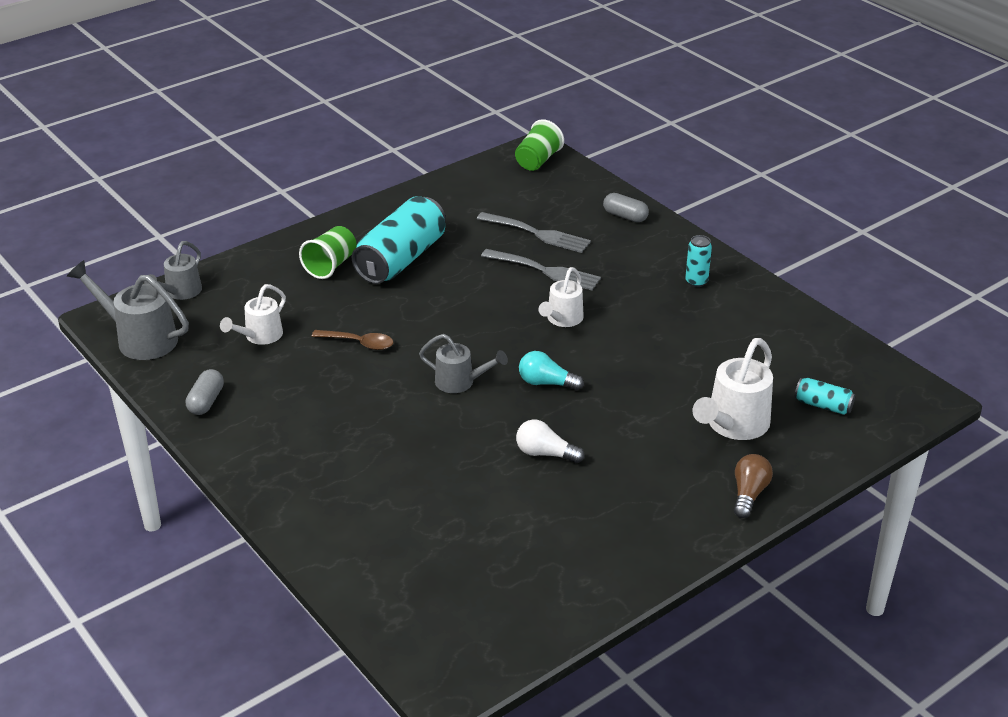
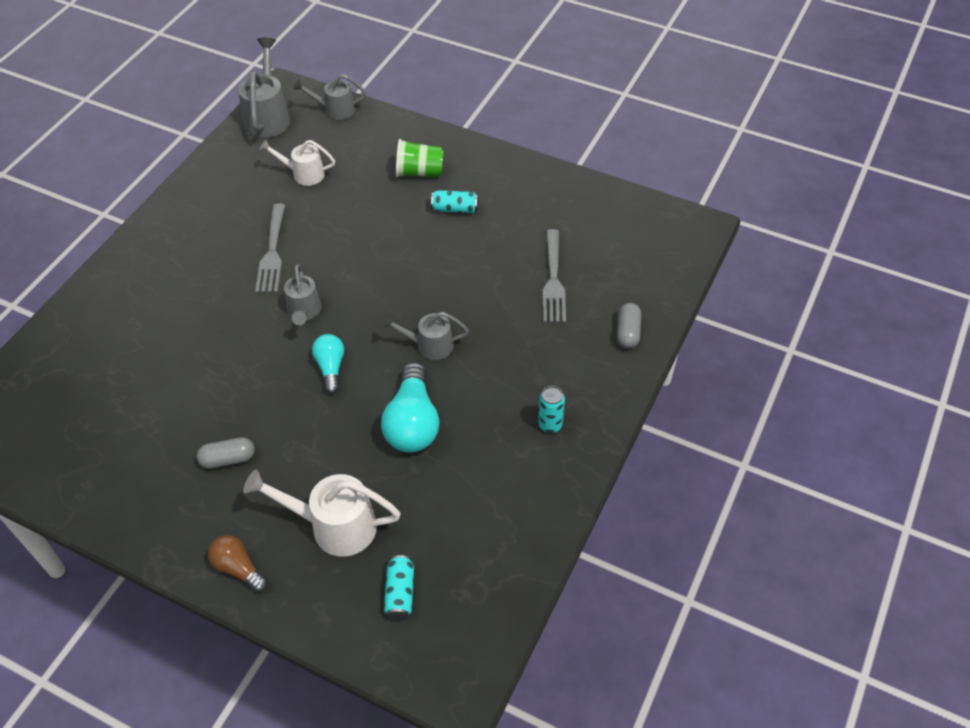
camera: 65 degrees right, 15 degrees up
grey capsule [186,369,224,415] -> grey capsule moved to [196,437,255,469]
brown spoon [312,330,394,350] -> none
turquoise can [352,196,446,284] -> turquoise can [431,190,478,213], size x0.45
grey fork [481,249,601,291] -> grey fork moved to [255,203,285,293]
green cup [515,119,564,171] -> none
white light bulb [516,419,585,463] -> none
white watering can [538,267,584,327] -> grey watering can [381,312,469,360]
brown light bulb [734,454,773,518] -> brown light bulb turned 135 degrees counterclockwise [208,535,268,593]
none -> turquoise light bulb [381,362,439,453]

